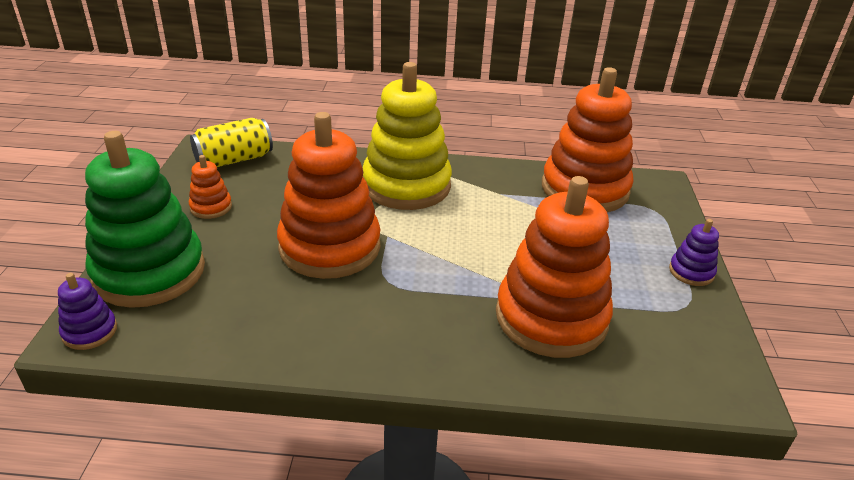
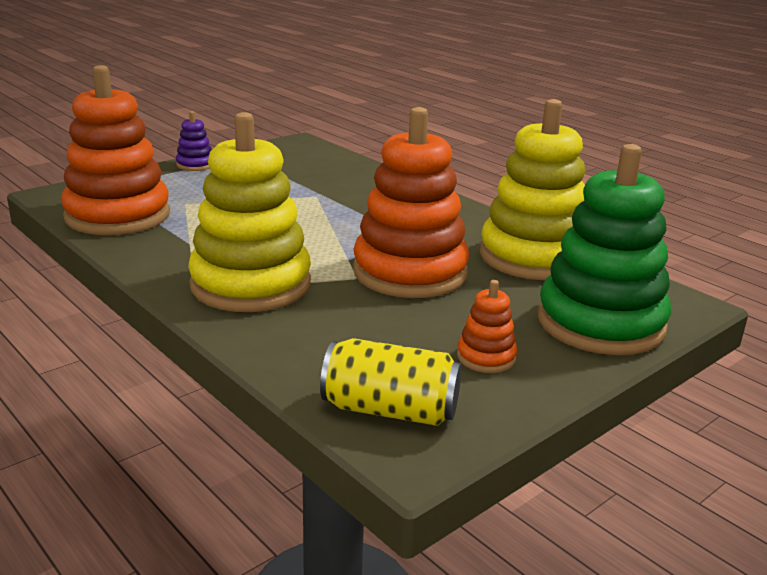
camera: 135 degrees left, 10 degrees down
purple stacking toy [58,273,117,350] -> none
orange stacking toy [496,176,613,358] -> none
none -> yellow stacking toy [480,99,585,280]

